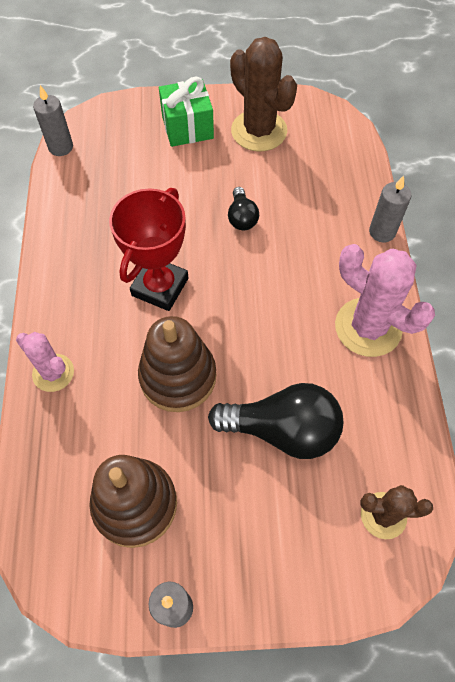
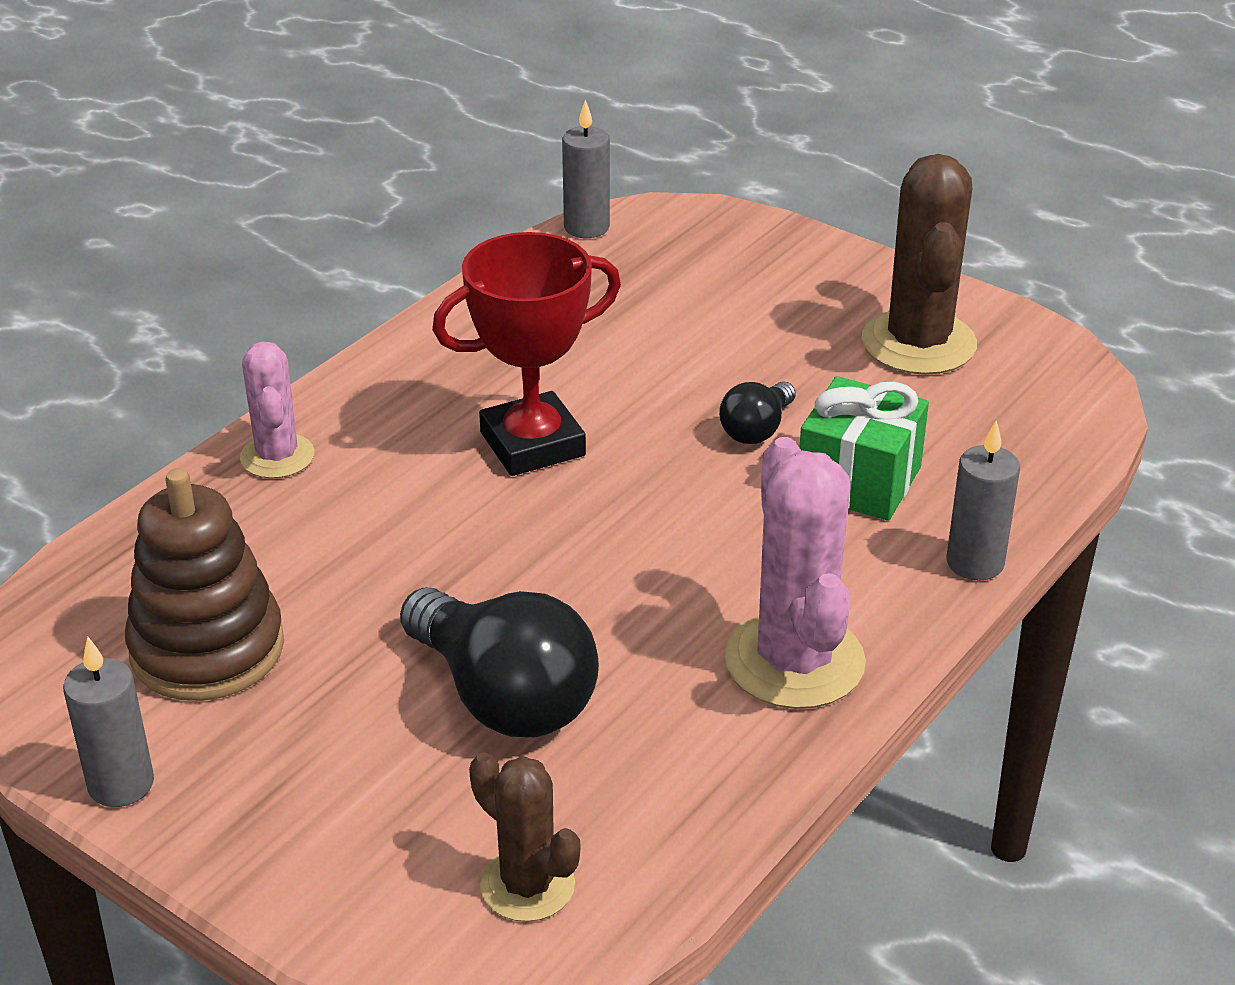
camera: 40 degrees right, 25 degrees down
brown stacking toy [138,316,216,412] -> none
green gift [159,77,214,147] -> green gift moved to [799,376,929,521]

